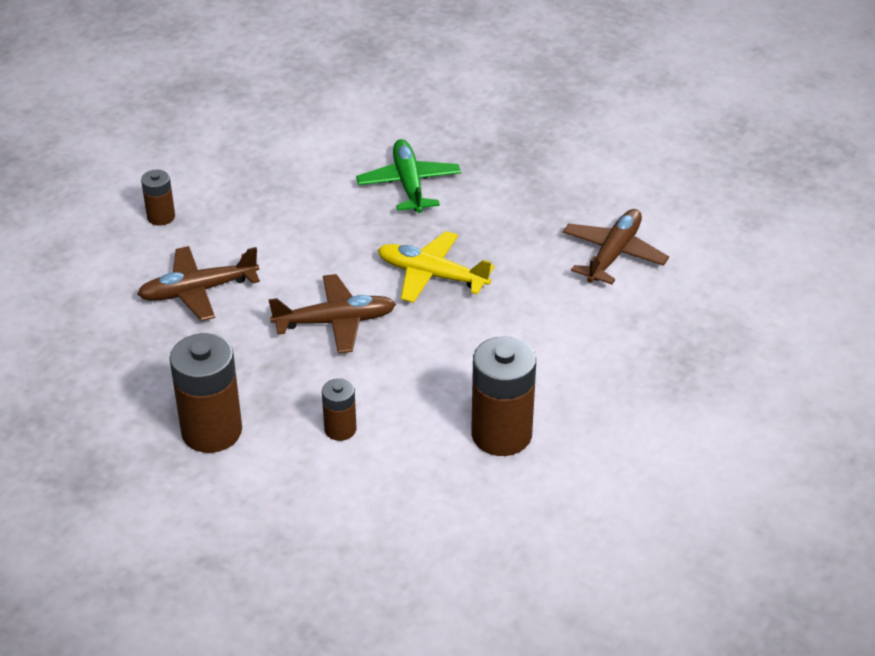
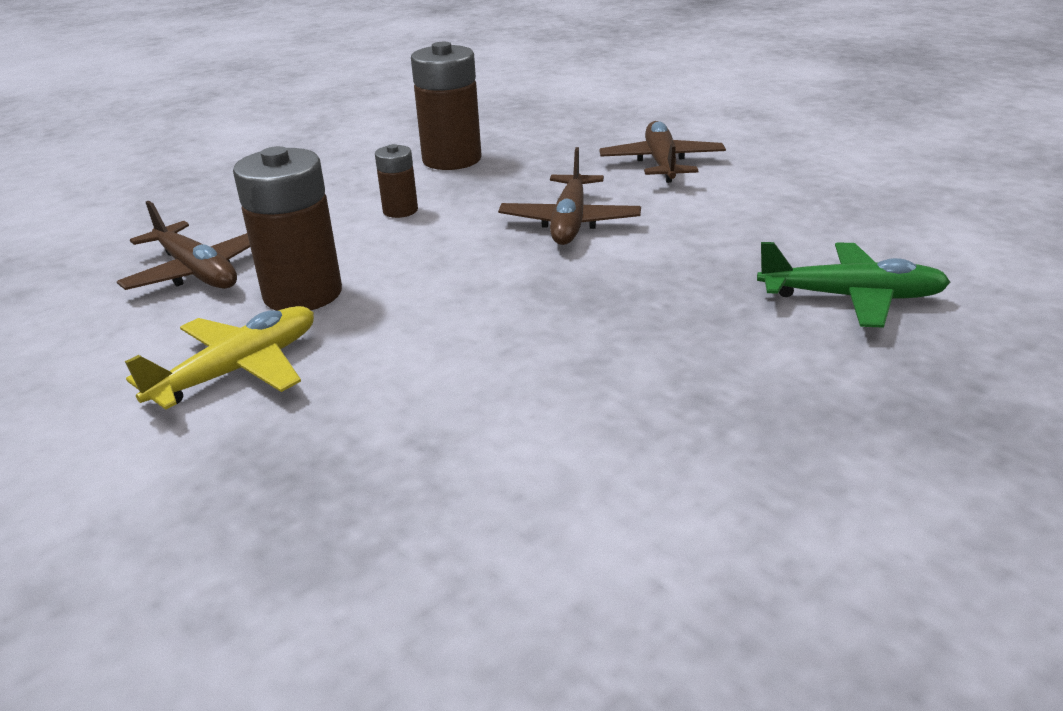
camera: 110 degrees right, 10 degrees down
brown battery [141,170,175,226] -> none
yellow plane [378,231,494,303] -> yellow plane moved to [125,306,314,410]
brown plane [563,209,669,284] -> brown plane moved to [117,201,250,290]

